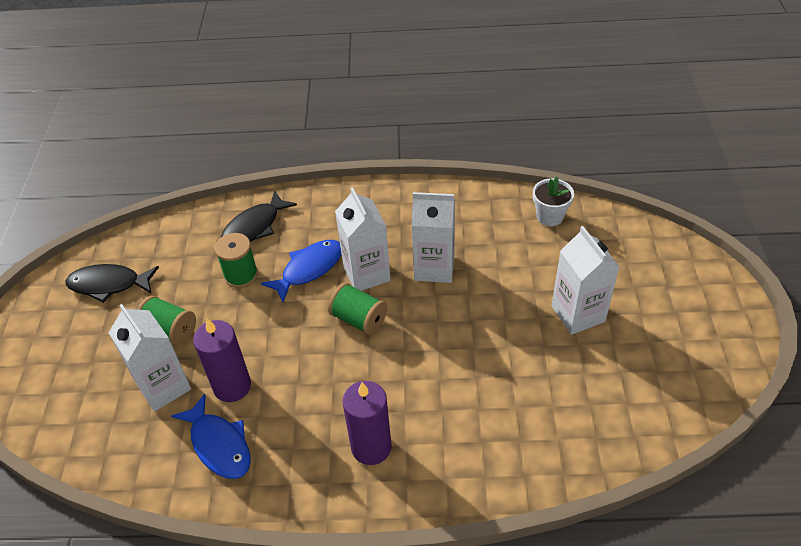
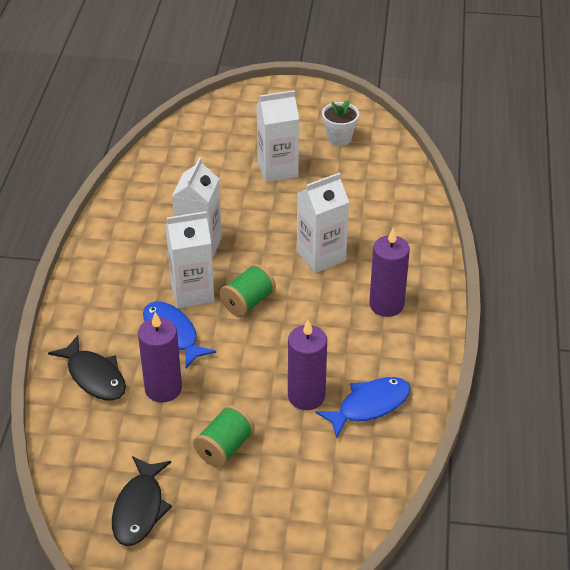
camera: 85 degrees left, 5 degrees down
white carton [109,304,191,411] -> white carton moved to [297,172,349,273]
green spool [215,233,258,288] -> purple candle [138,312,182,403]
white flower pot [533,177,574,226] -> white flower pot moved to [322,100,359,146]

